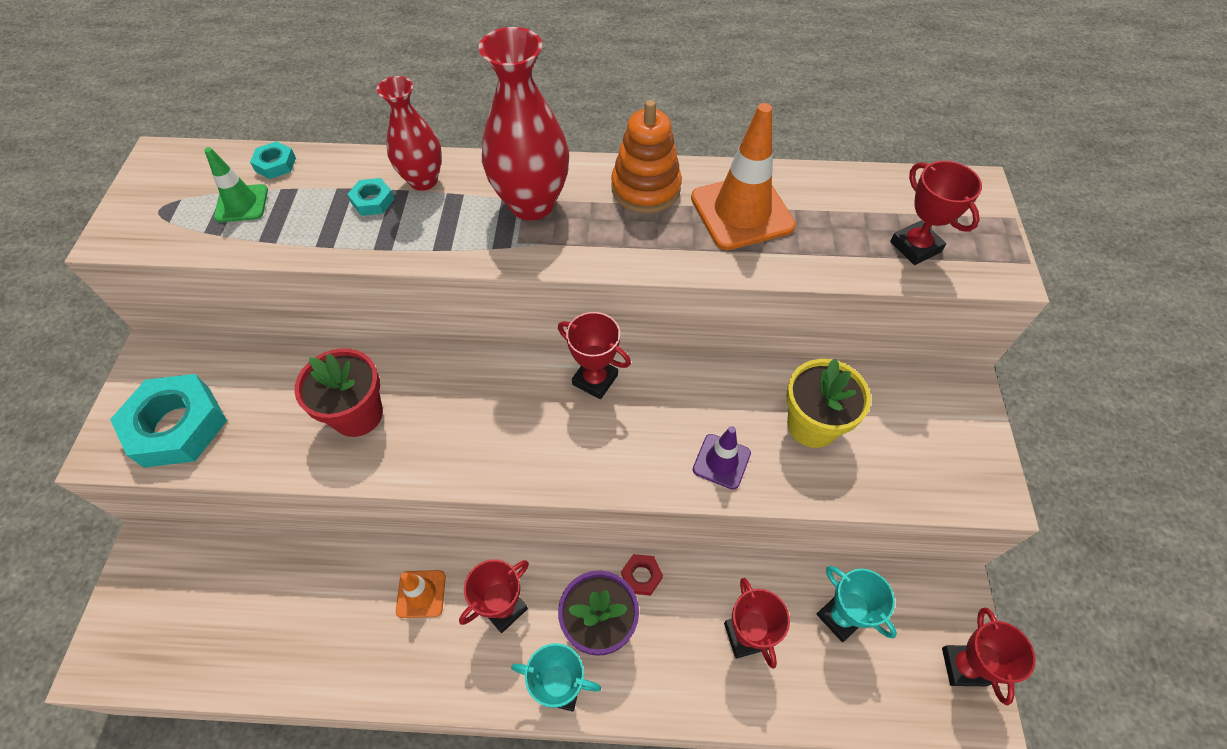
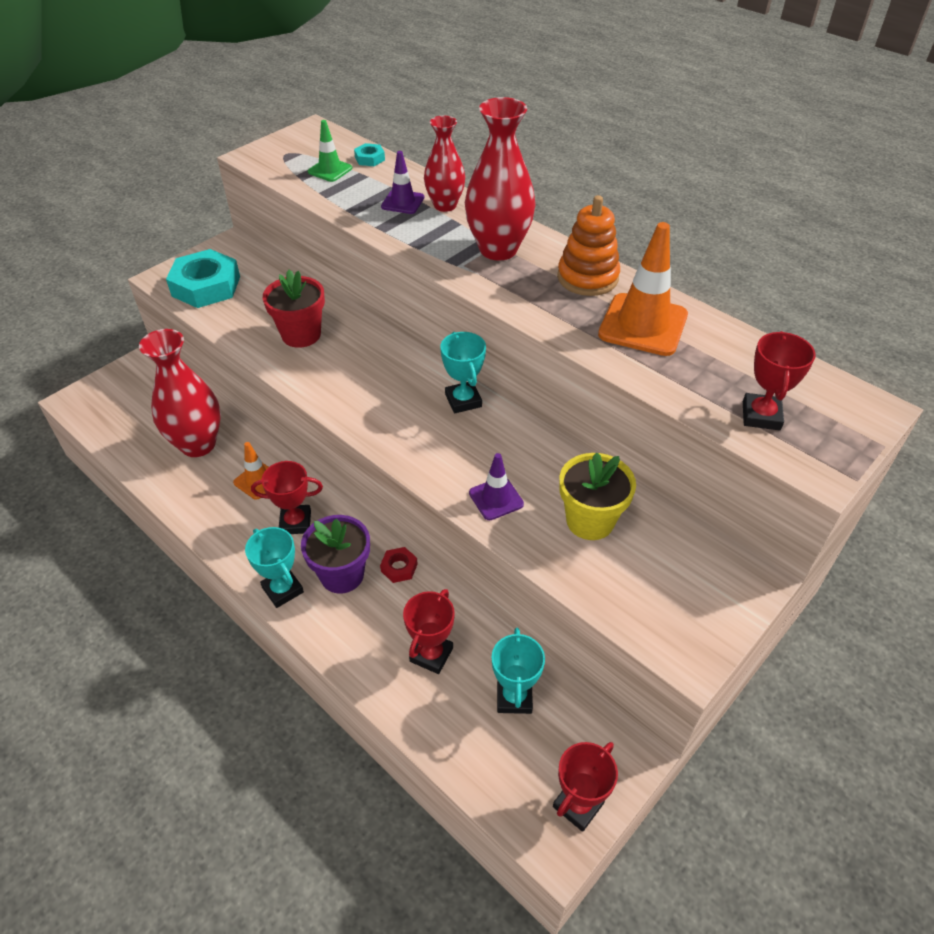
camera: 40 degrees right, 10 degrees down
turquoise nut [347,178,394,216] -> purple traffic cone [381,151,424,214]
red trophy [558,312,631,399] -> turquoise trophy [440,332,486,414]
none -> red vase [139,329,221,457]

